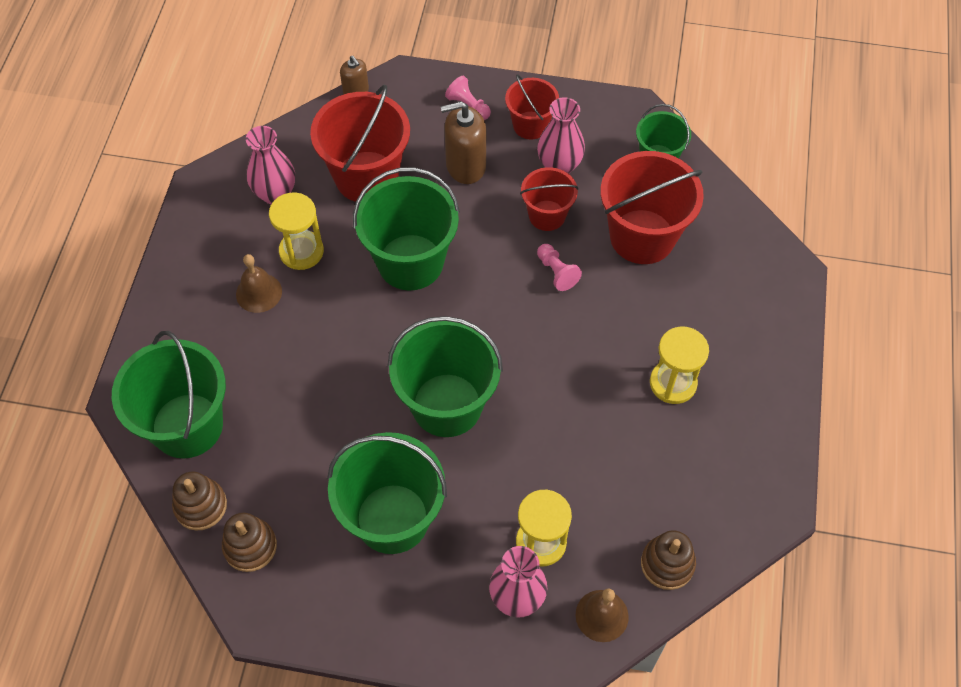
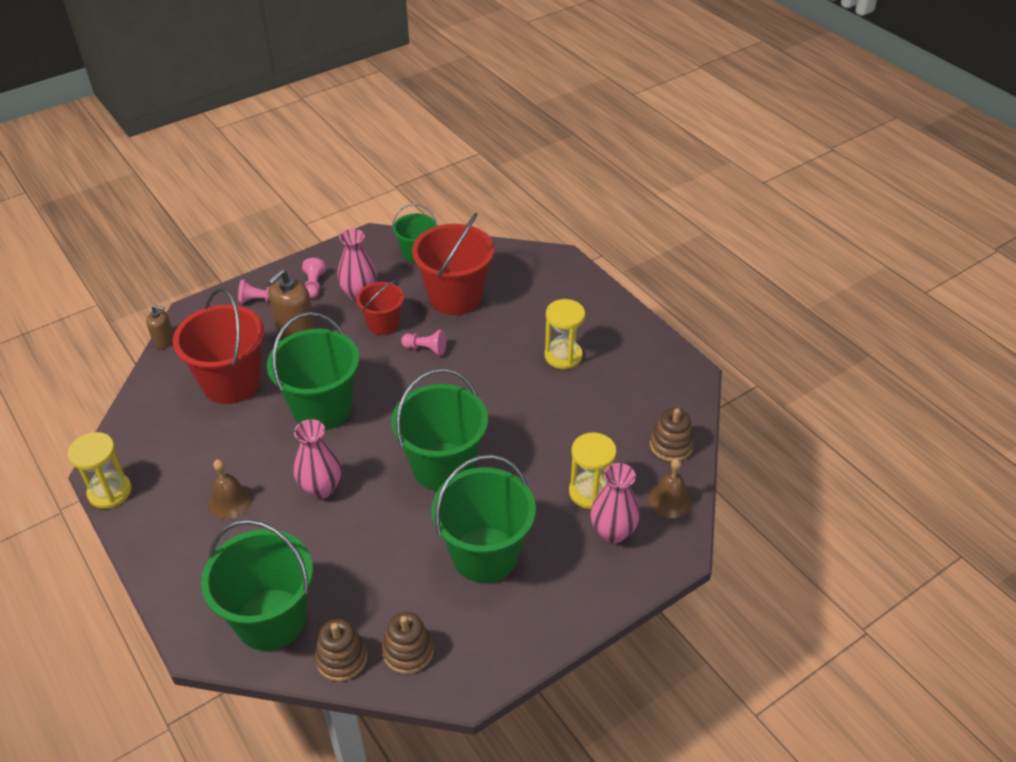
camera: 45 degrees left, 15 degrees down
pink vase [246,126,295,205] -> pink vase moved to [294,419,342,499]
yellow hourglass [269,192,324,270] -> yellow hourglass moved to [68,432,132,509]
red bucket [505,74,559,140] -> pink pawn [302,258,326,298]

